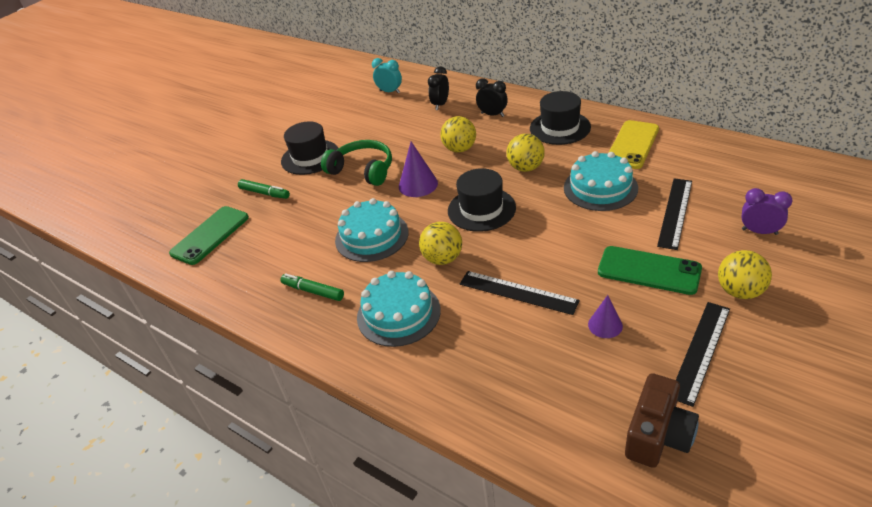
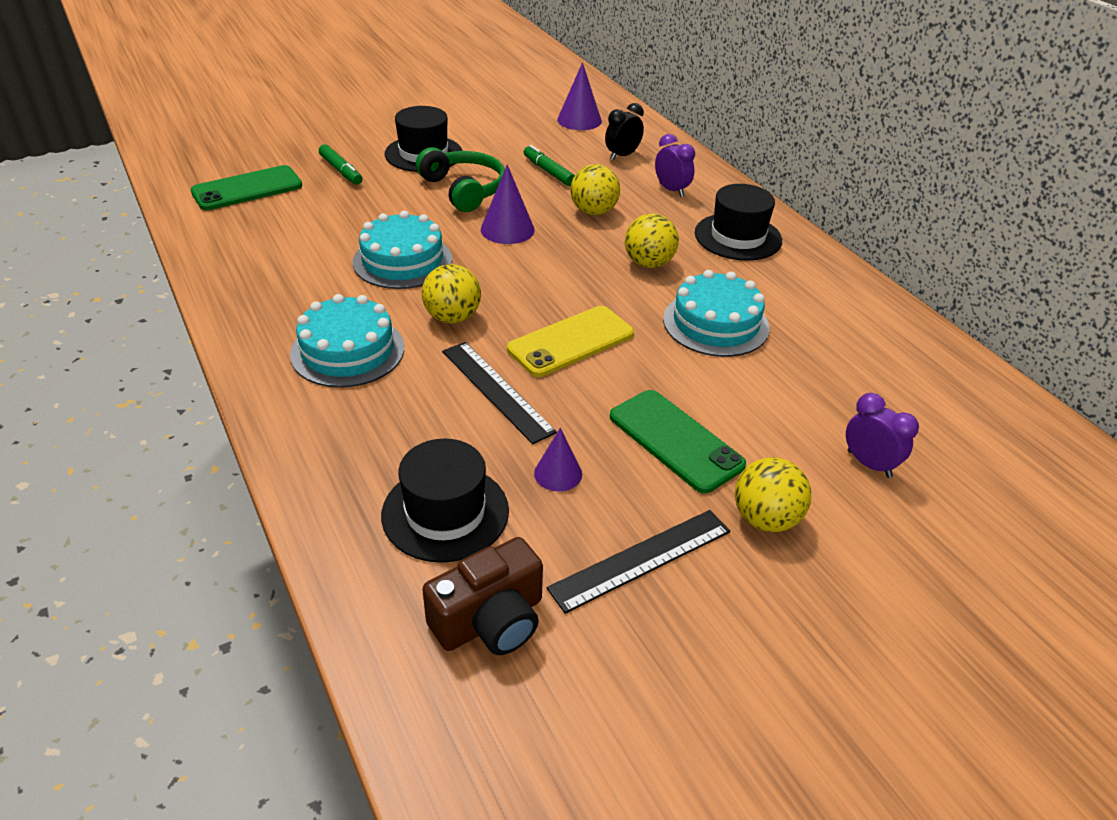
camera: 20 degrees right, 0 degrees up
green marker [280,273,344,301] -> green marker moved to [524,145,575,186]
turquoise clock [372,58,402,94] -> purple cone [557,62,602,130]
black hat [448,168,516,232] -> black hat moved to [381,438,509,563]
black clock [476,78,508,117] -> purple clock [655,134,695,197]
yellow phone [609,120,659,169] -> yellow phone moved to [507,306,634,377]
black ruler [657,178,692,250] -> none

